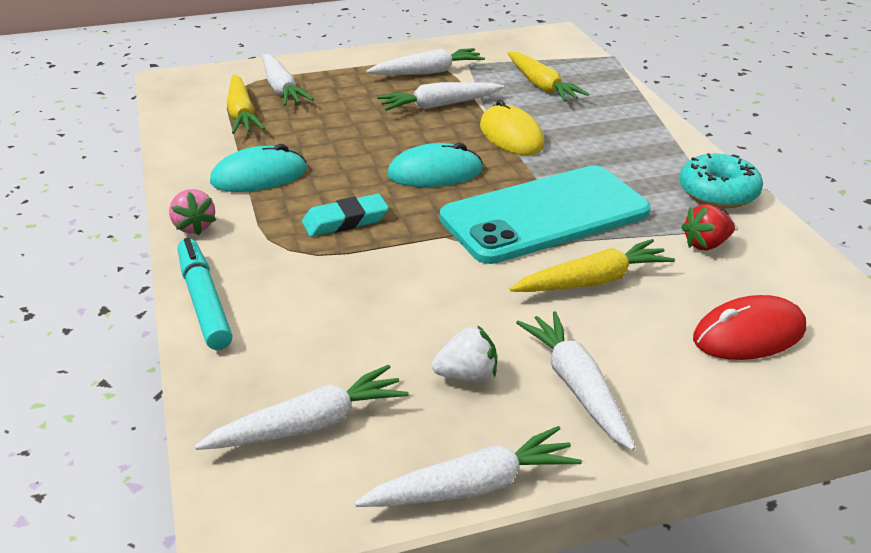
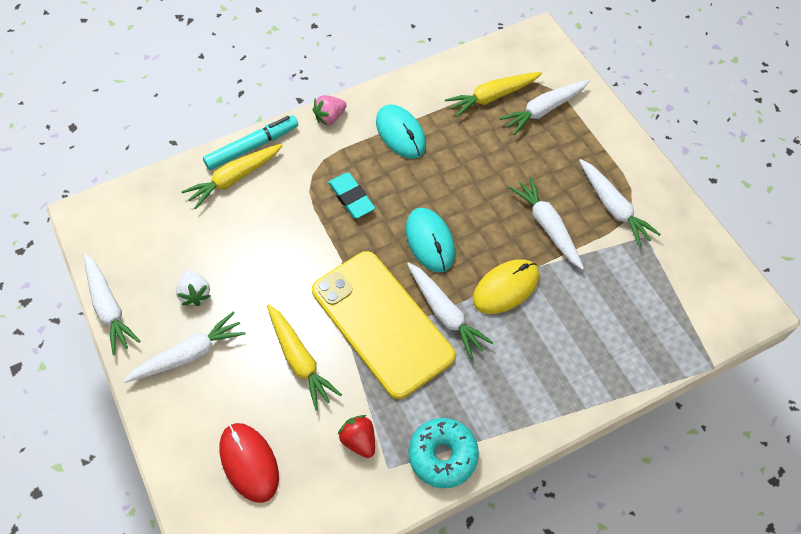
camera: 80 degrees right, 25 degrees up
white carrot [195,365,409,450] -> white carrot moved to [407,262,494,359]
turquoise phone [440,166,651,264] -> yellow phone [312,251,455,399]
yellow carrot [508,52,589,102] -> yellow carrot moved to [182,143,283,209]

